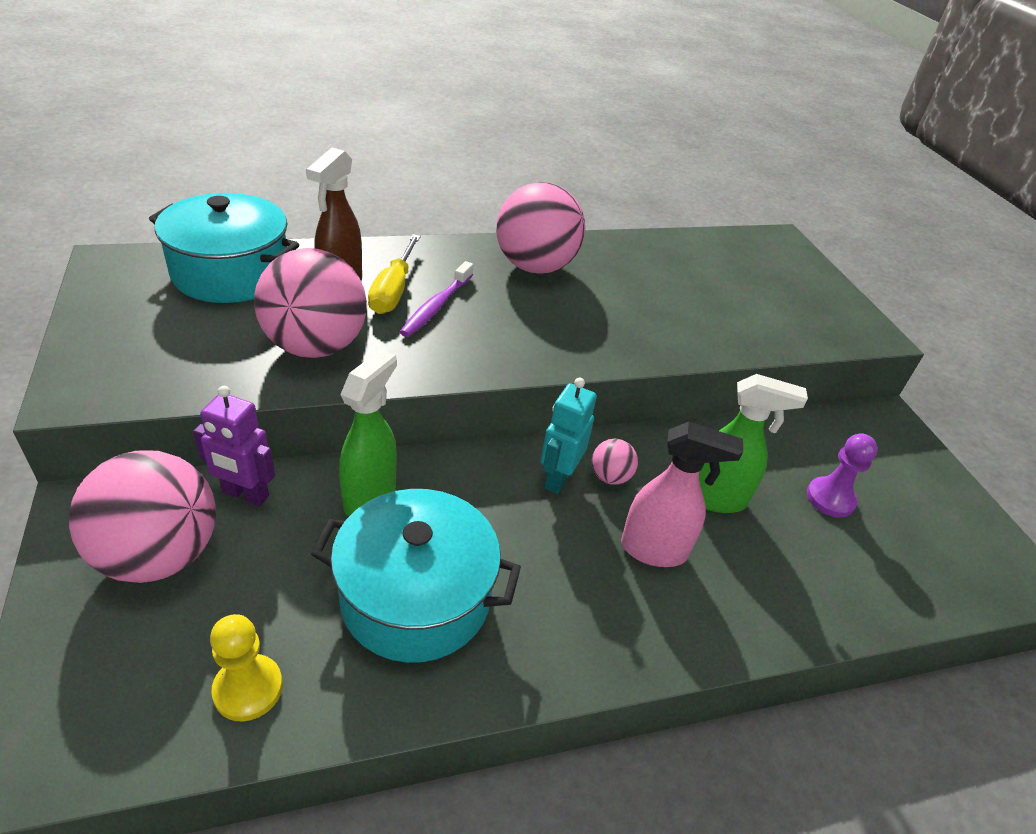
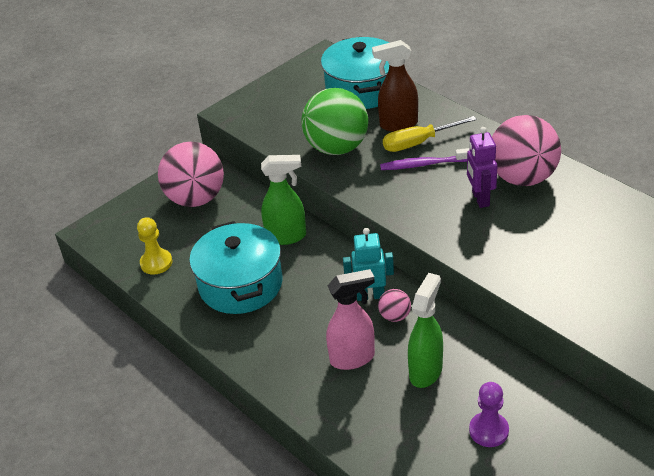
camera: 70 degrees right, 0 degrees up
purple robot [193,386,275,506] -> purple robot moved to [467,127,497,208]
pink ball [254,248,367,358] -> green ball [301,88,368,155]
pink spray bottle [621,422,743,567] -> pink spray bottle turned 90 degrees counterclockwise [326,269,375,370]
green spray bottle [699,374,808,513] -> green spray bottle turned 135 degrees counterclockwise [408,273,443,388]

